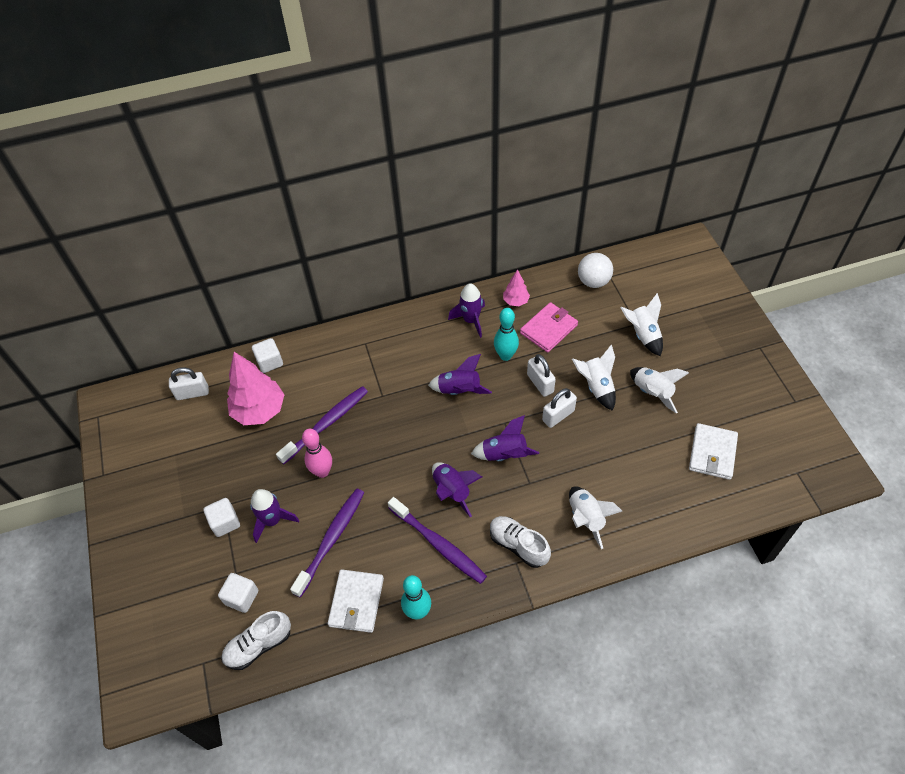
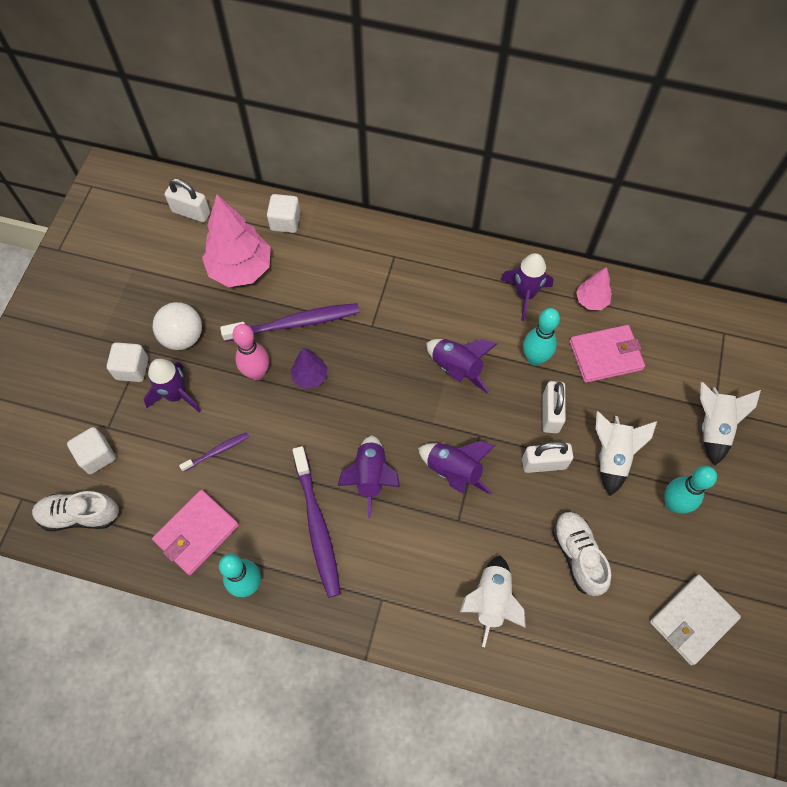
camera: 30 degrees right, 10 degrees up
purple toothbrush [290,489,364,598] -> purple toothbrush [179,432,249,472], size x0.50
white wallet [328,569,384,633] -> pink wallet [152,490,239,575]
white shoe [490,516,551,568] -> white shoe moved to [552,511,611,596]
white ball [578,253,613,288] -> white ball moved to [153,302,202,350]
white rocket [630,367,689,414] -> turquoise bowling pin [664,466,717,514]
none -> purple tree [291,348,328,388]

